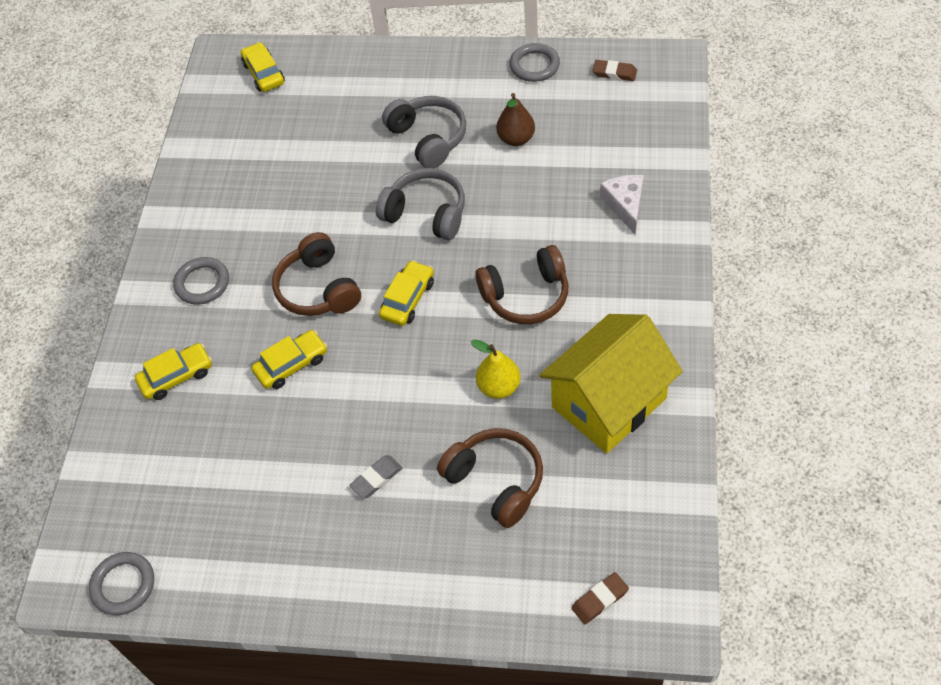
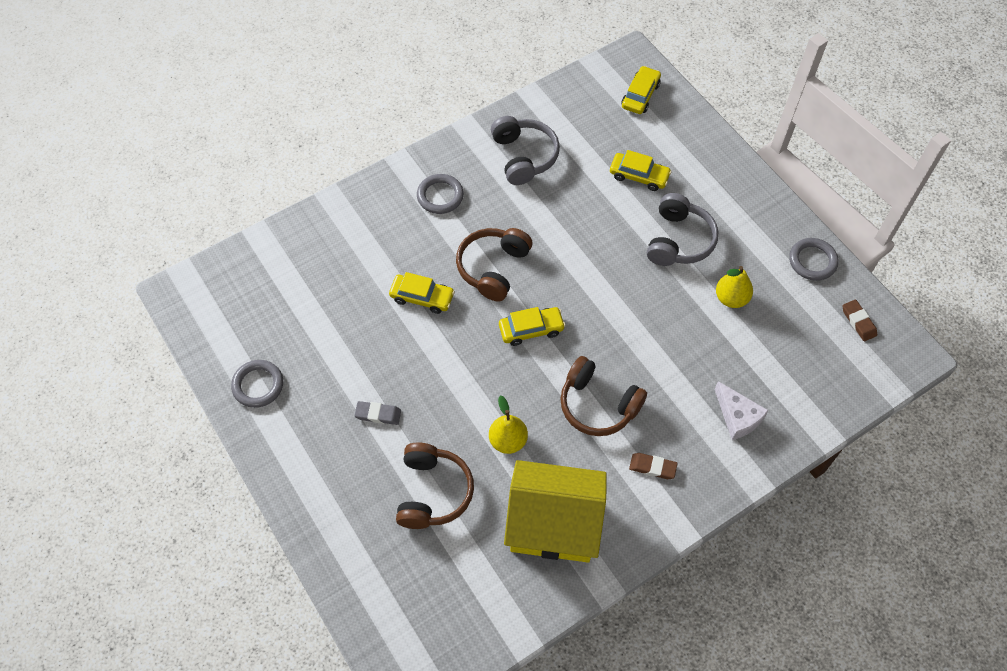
camera: 45 degrees right, 5 degrees up
grey ring [89,552,154,615] -> grey ring moved to [231,360,283,408]
yellow car [135,343,212,400] -> yellow car moved to [610,150,672,191]
grey headphones [376,168,465,240] -> grey headphones moved to [491,116,560,185]
brown pear [496,93,535,146] -> yellow pear [716,266,753,308]
brown eraser [572,572,629,624] -> brown eraser moved to [629,453,678,479]
white cheese [600,175,644,235] -> white cheese turned 105 degrees clockwise [714,381,769,440]

